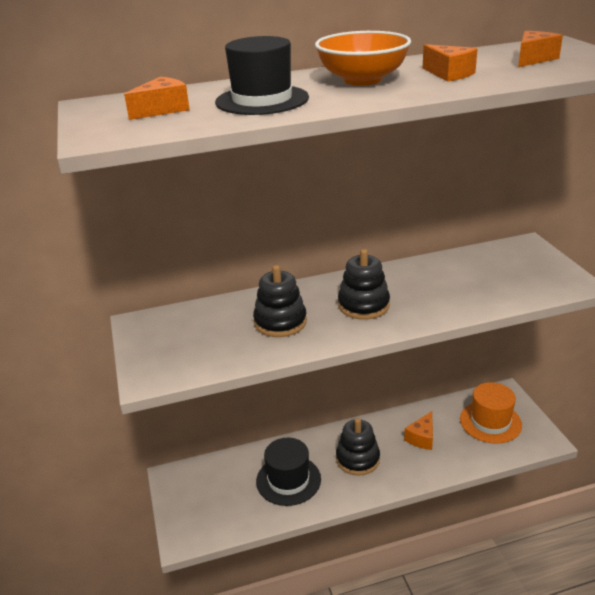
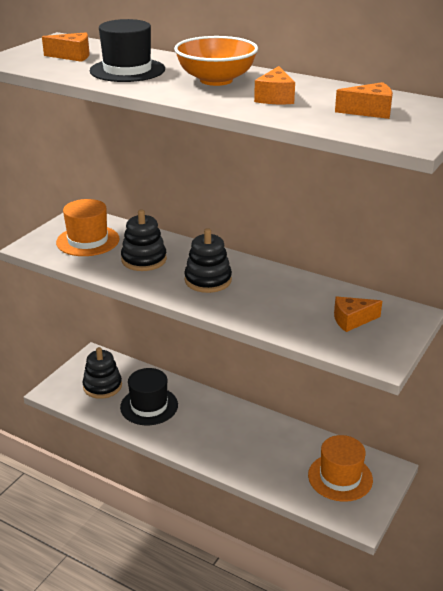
camera: 45 degrees right, 0 degrees up
black stacking toy [336,418,380,476] -> black stacking toy moved to [83,347,122,399]
orange cheese [404,411,433,450] -> orange cheese moved to [334,296,382,332]
none -> orange hat [56,199,120,256]

